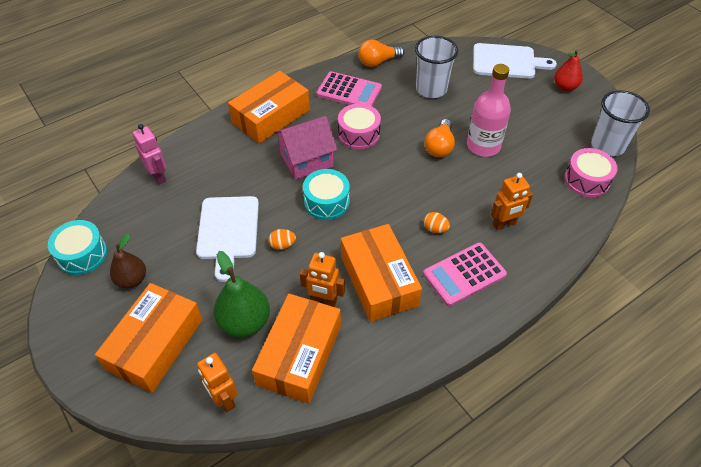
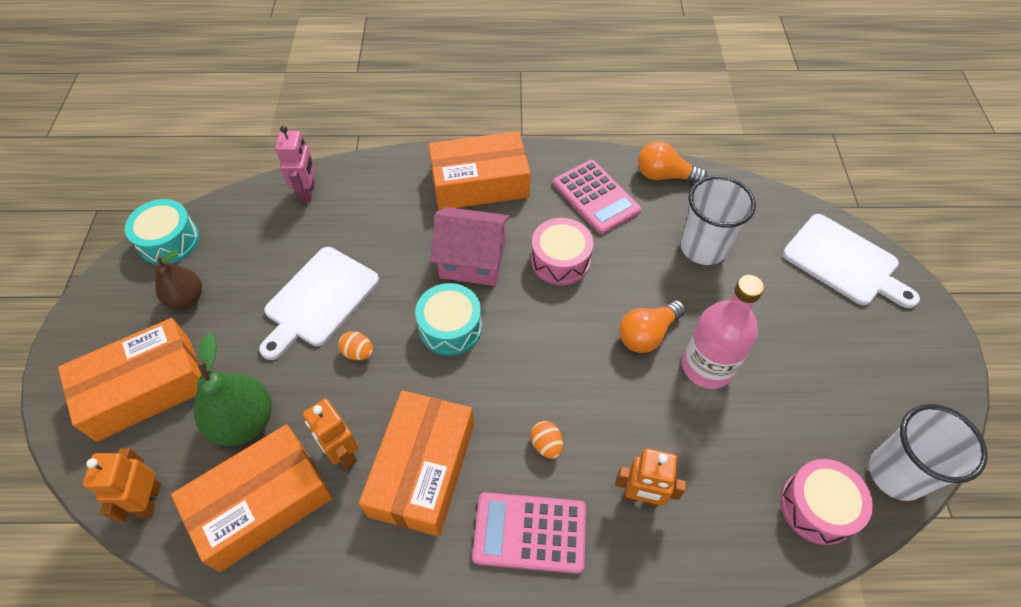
camera: 35 degrees right, 5 degrees up
red pear [554,50,583,91] -> none

